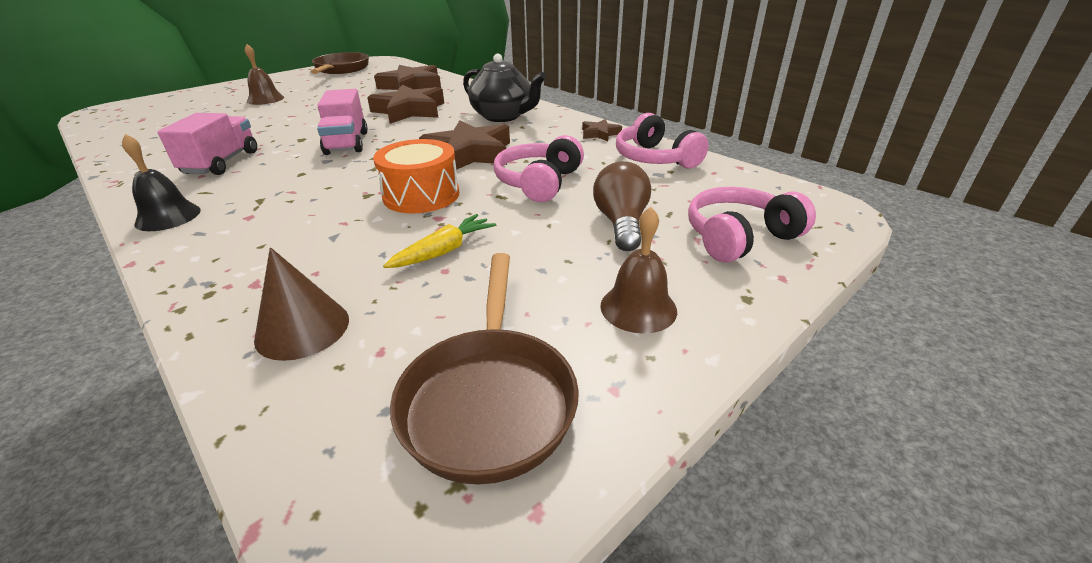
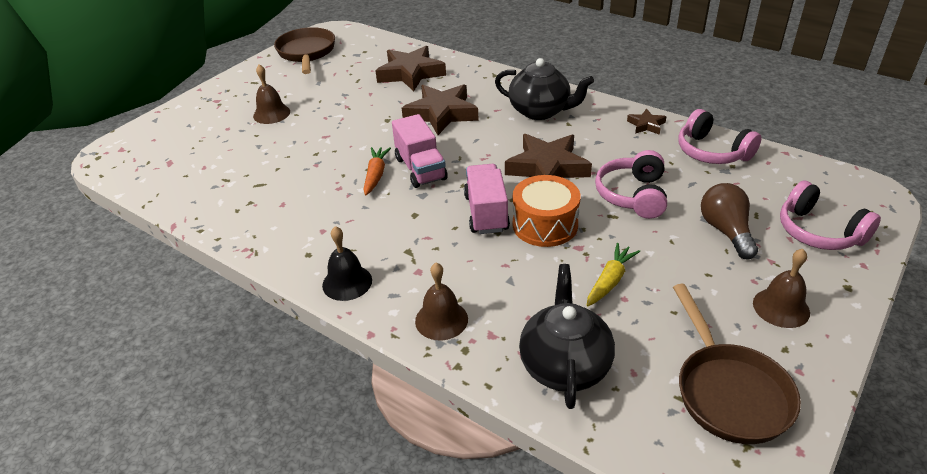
camera: 10 degrees left, 5 degrees up
pink truck [157,113,257,175] -> pink truck moved to [464,164,510,234]
brown cone [254,247,349,361] -> black teapot [519,264,615,409]
pink headphones [688,187,816,263] -> pink headphones turned 90 degrees counterclockwise [780,181,881,250]
none -> orange carrot [363,147,391,195]
none -> brown bell [415,263,468,340]

